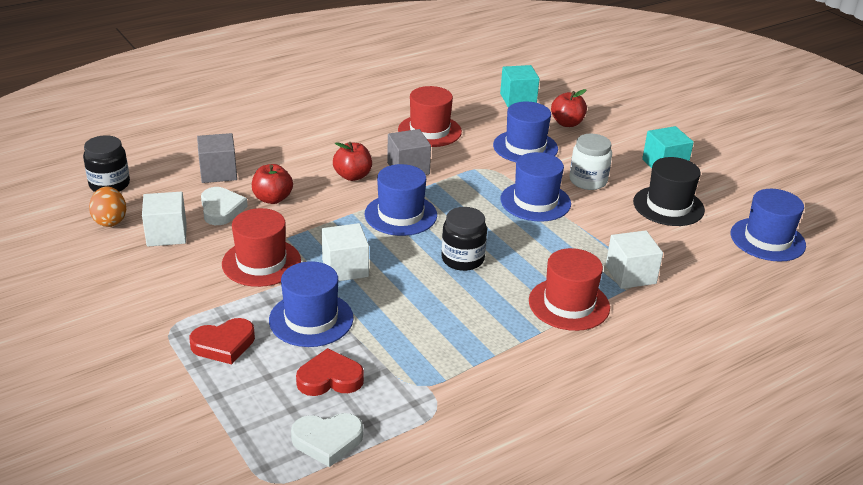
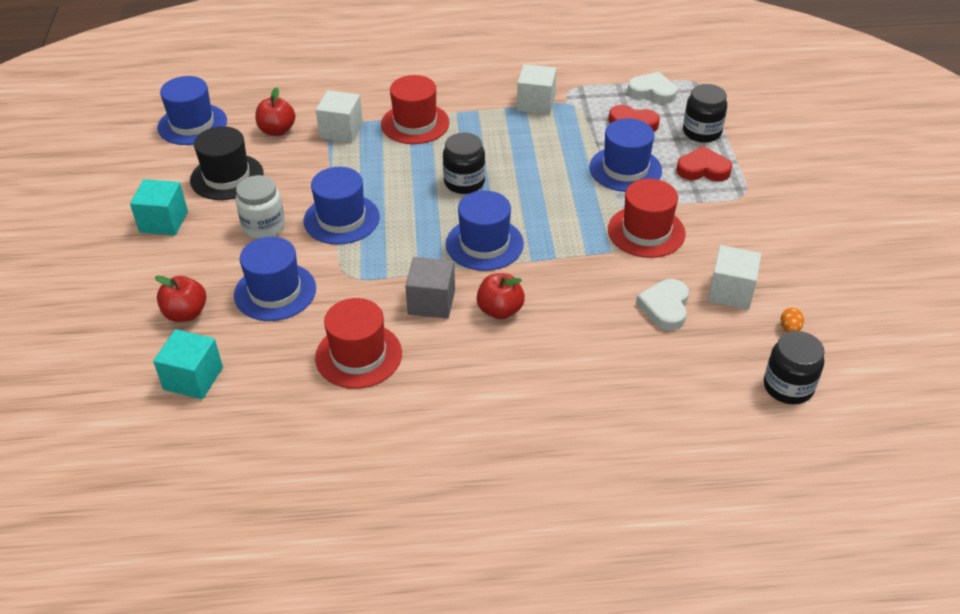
camera: 150 degrees left, 10 degrees up
orange egg [89,187,126,227] -> orange egg [781,308,804,332], size x0.56
grey cube [197,133,237,183] -> none
red apple [252,164,293,204] -> red apple moved to [256,87,295,136]
white cube [321,223,369,281] -> white cube moved to [517,64,557,114]
none -> black jar [683,84,727,143]

